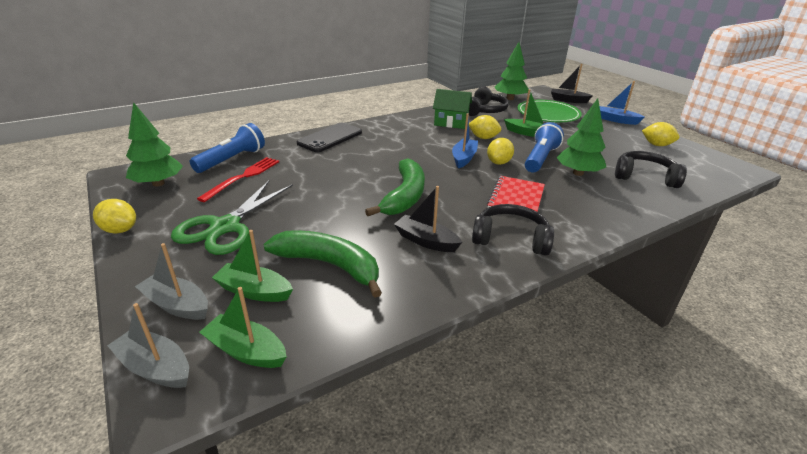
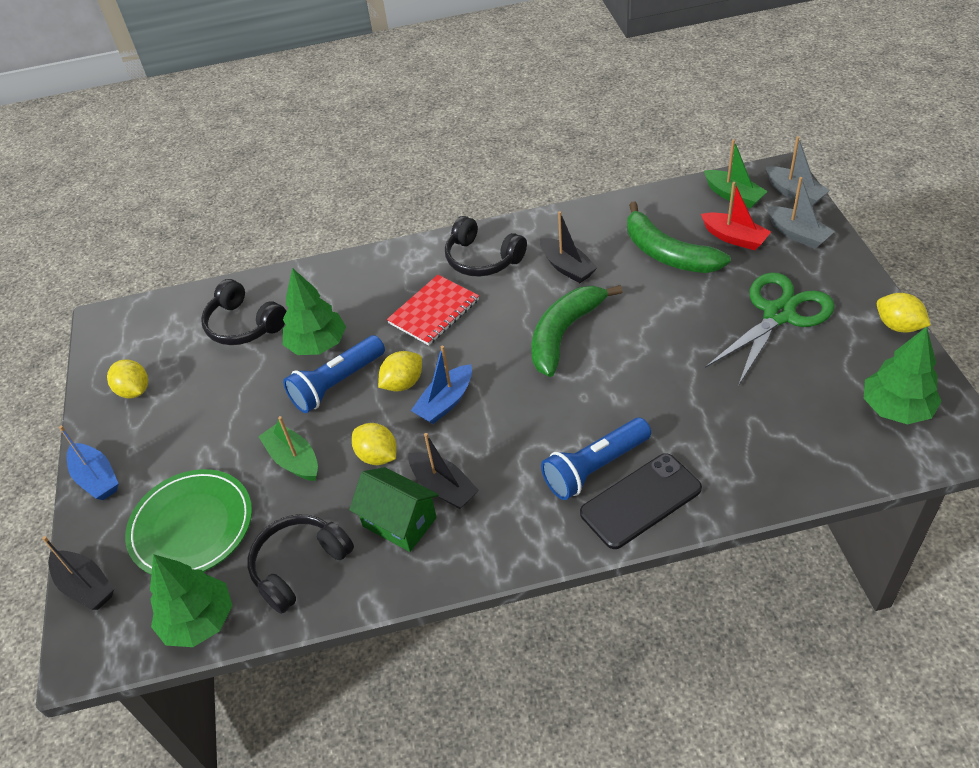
camera: 155 degrees left, 15 degrees up
blue flashlight [190,123,265,173] -> blue flashlight moved to [541,418,651,500]
red fork [197,157,279,202] -> none
green boat [212,230,293,302] -> red boat [701,182,771,250]
none -> black boat [409,433,479,509]

